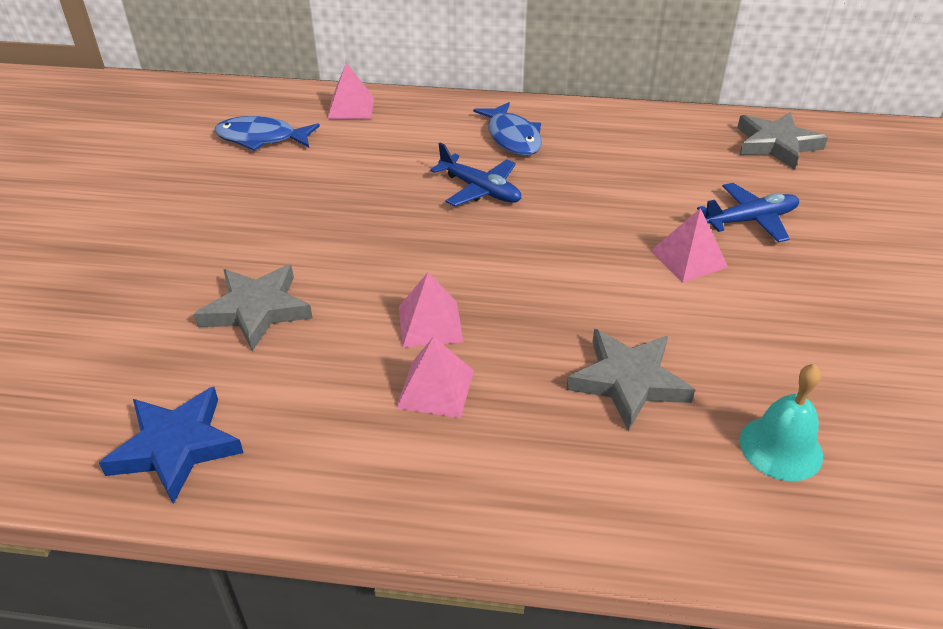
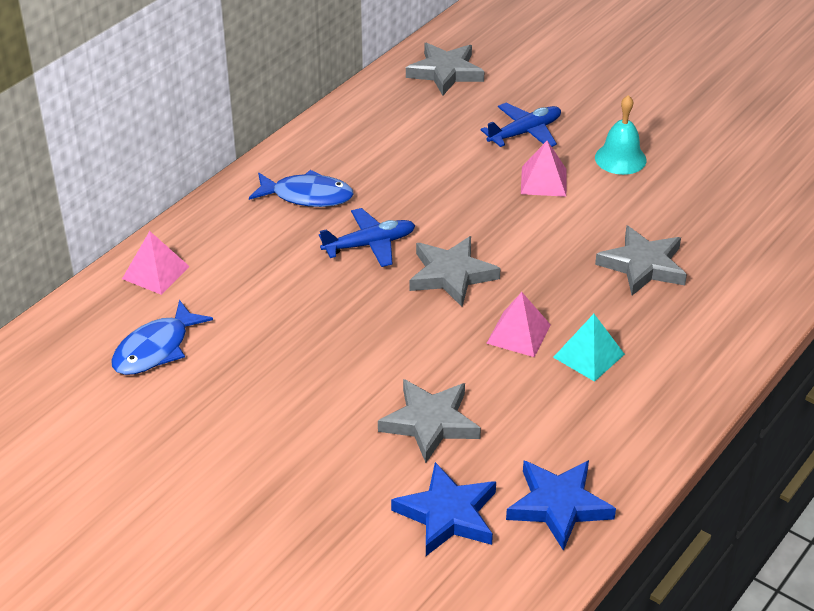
camera: 60 degrees left, 0 degrees up
pink pyramid [396,336,474,418] -> turquoise pyramid [553,314,625,382]
blue plane [697,183,799,243] -> blue plane turned 45 degrees clockwise [480,103,561,147]
turquoise bell [740,364,823,481] -> turquoise bell moved to [595,95,647,175]
none -> blue star [391,462,496,556]
none -> grey star [410,236,501,307]

